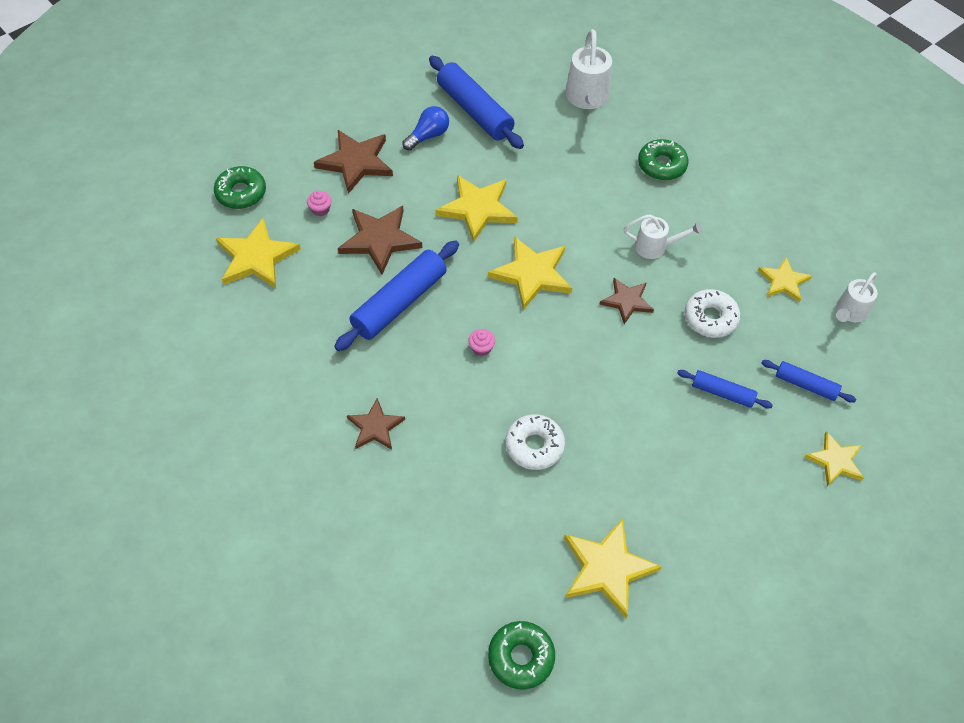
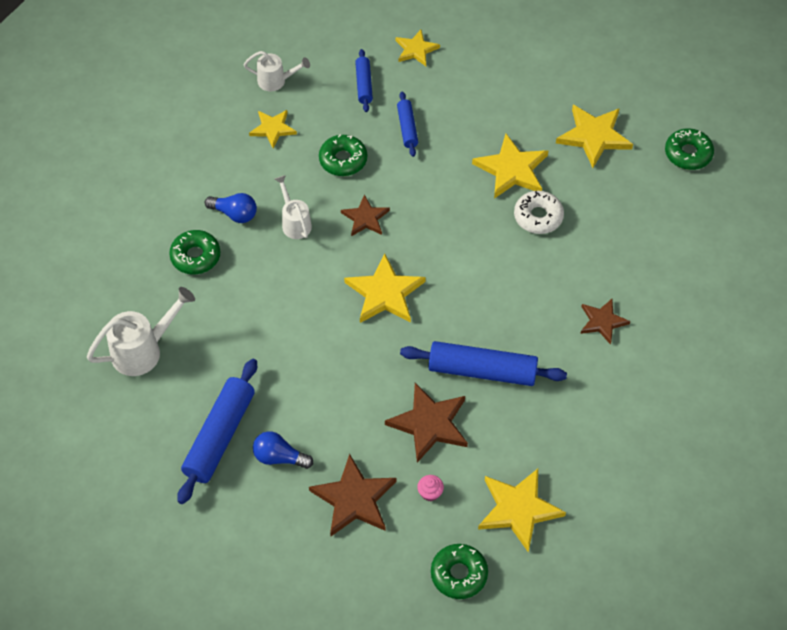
camera: 120 degrees left, 0 degrees up
yellow star [436,175,518,243] -> yellow star moved to [472,134,548,198]
pink cupcake [468,329,495,356] -> none
white donut [684,289,741,338] -> green donut [319,134,367,176]
none -> blue light bulb [205,193,257,223]

